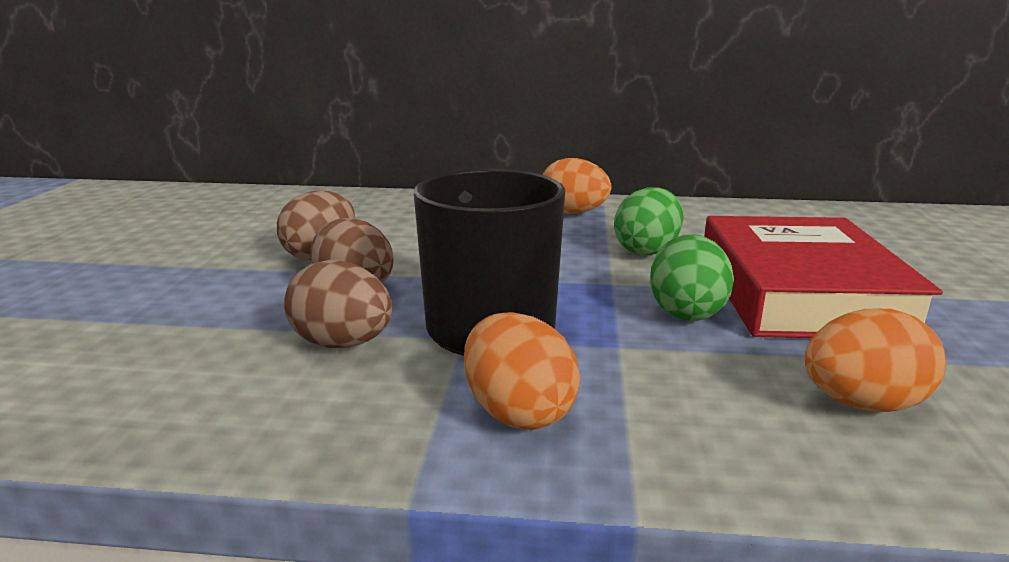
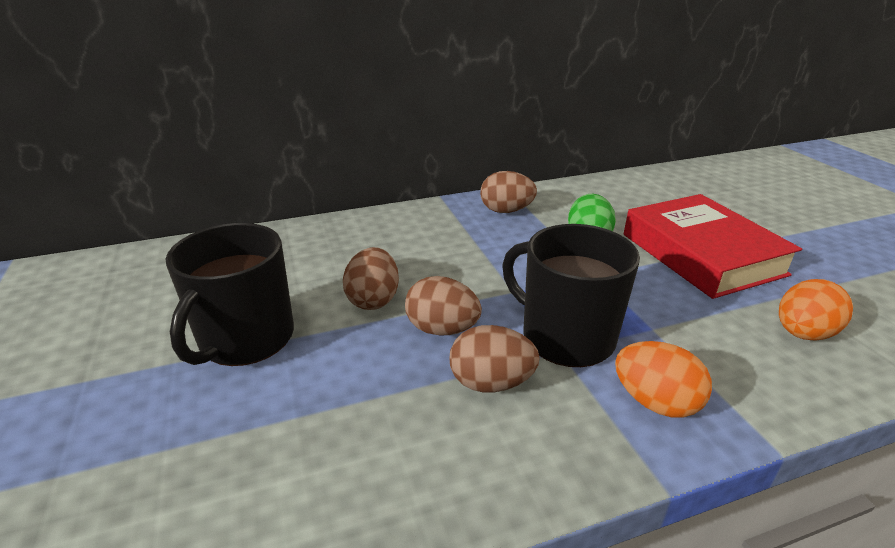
camera: 25 degrees left, 10 degrees up
orange egg [542,158,612,214] -> brown egg [480,171,537,213]
green egg [650,234,734,321] -> none
none -> black mug [166,223,294,366]

